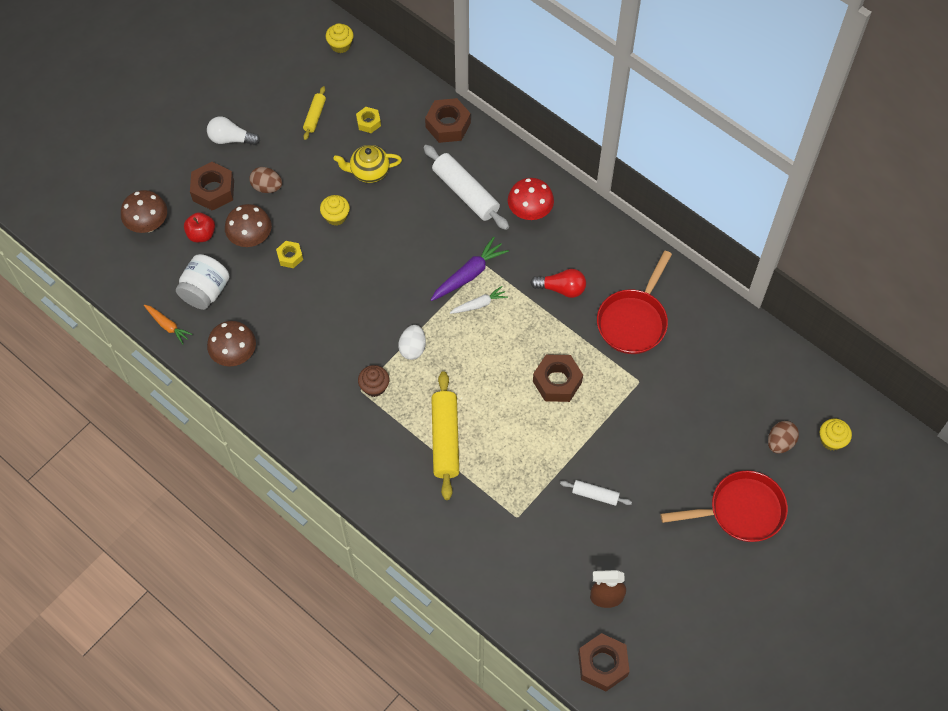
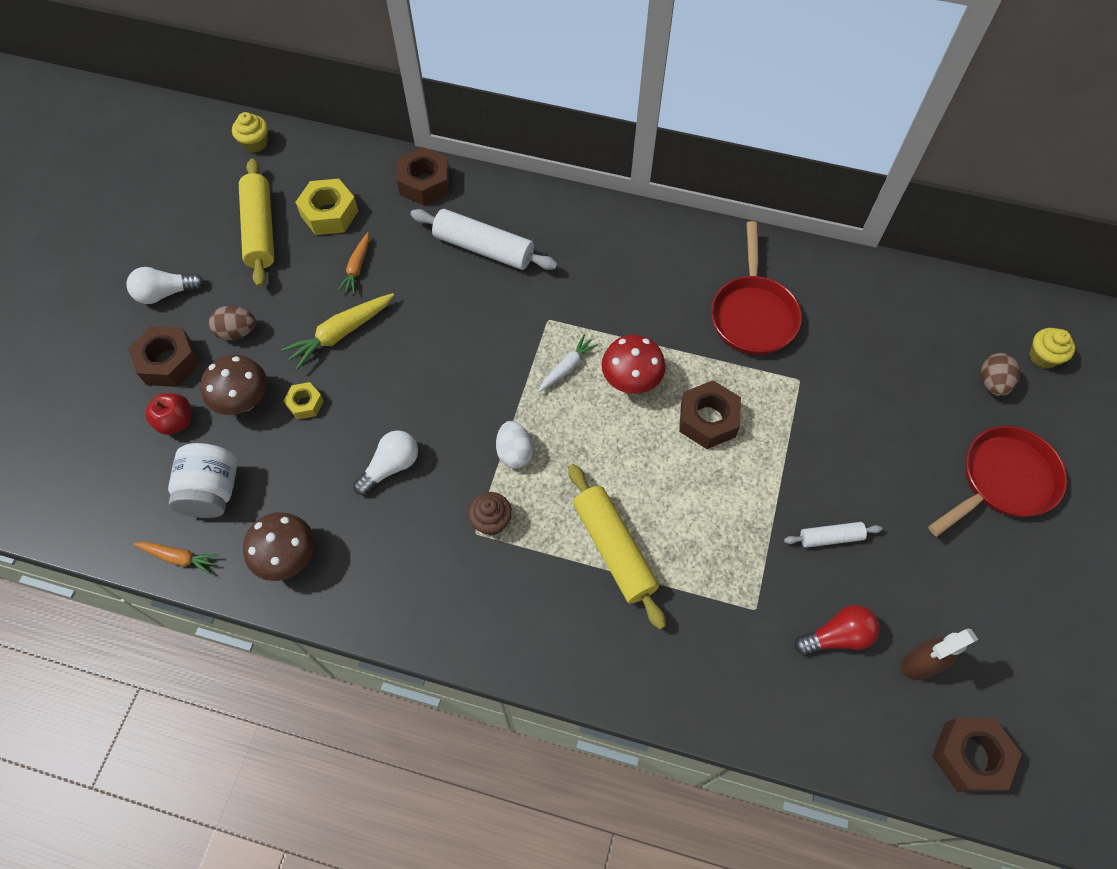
camera: 25 degrees left, 0 degrees up
brown mushroom [121,190,167,233] -> none
yellow rolling pin [303,86,326,140] -> yellow rolling pin [239,159,274,287], size x1.89
yellow cupcake [320,195,350,226] -> yellow carrot [281,293,394,370]
yellow teapot [333,145,402,183] -> orange carrot [337,232,369,294]
yellow nut [356,107,381,133] -> yellow nut [295,178,358,235], size x1.75
purple carrot [431,237,509,301] -> none
red mushroom [508,178,554,220] -> red mushroom moved to [601,335,666,394]
red light bulb [530,269,586,298] -> red light bulb moved to [794,605,880,655]
none -> white light bulb [353,430,418,495]

